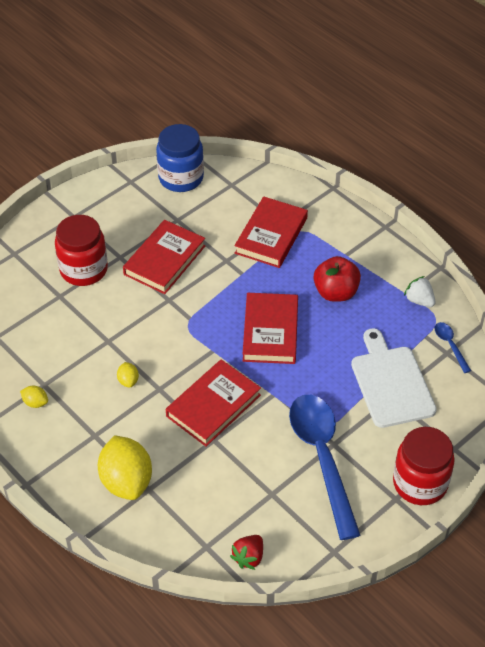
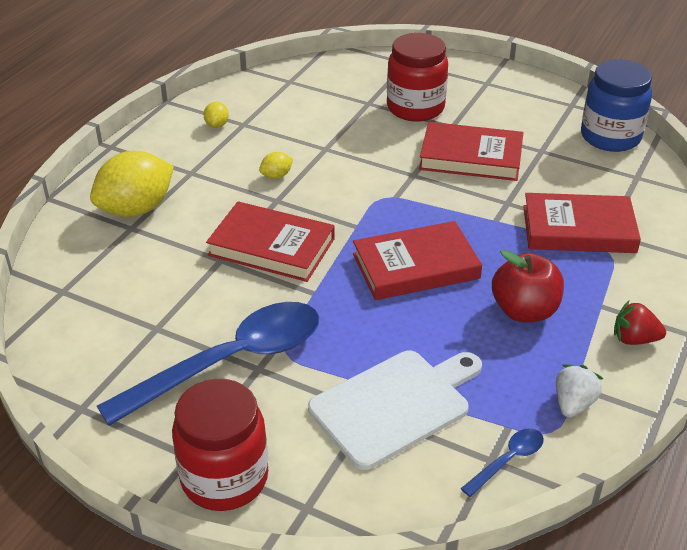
camera: 70 degrees right, 10 degrees down
red strawberry [230,535,263,570] -> red strawberry moved to [614,301,666,345]

